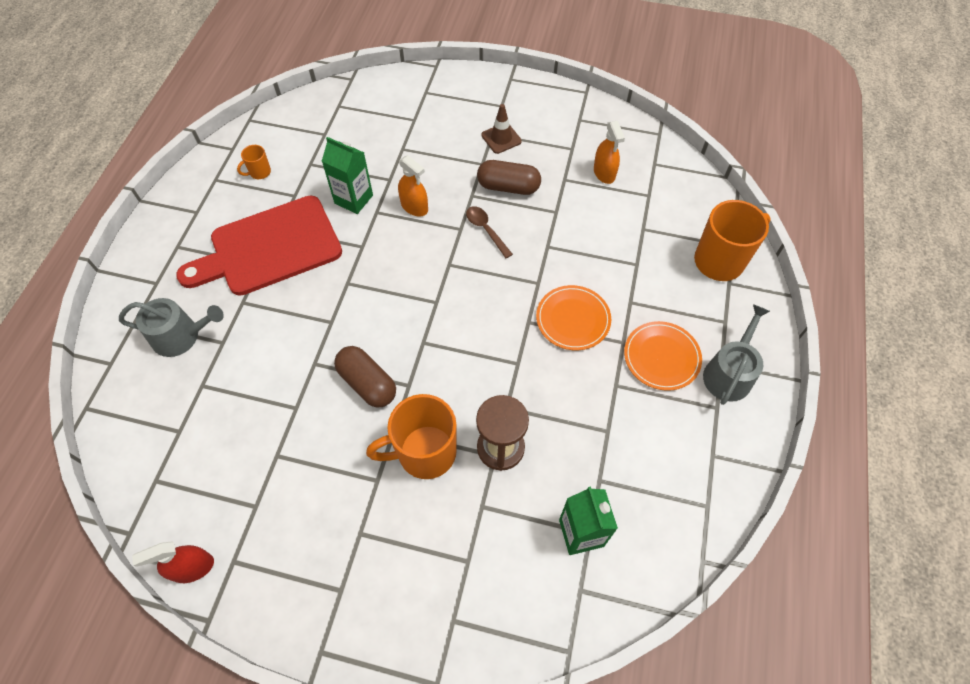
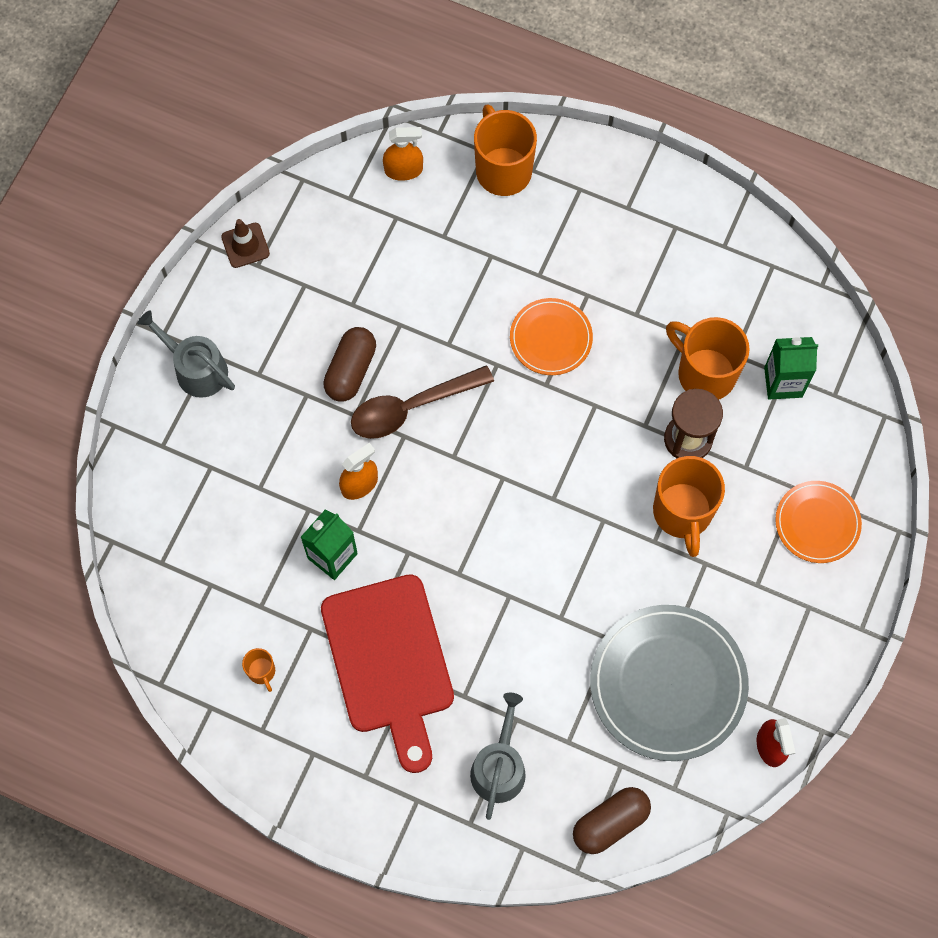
camera: 80 degrees left, 10 degrees up
brown capsule [334,346,396,408] -> brown capsule moved to [573,787,651,854]
brown spoon [466,206,513,258] -> brown spoon [351,365,494,439], size x1.78
brown traffic cone [481,104,522,154] -> brown traffic cone moved to [221,219,270,268]
orange spray bottle [594,121,625,184] -> orange spray bottle moved to [383,127,423,181]
orange plate [624,321,702,391] -> orange plate moved to [775,481,862,563]
grey watering can [703,304,770,405] -> grey watering can moved to [137,310,235,398]
none -> grey plate [590,605,749,761]
none -> orange mug [666,317,750,399]

